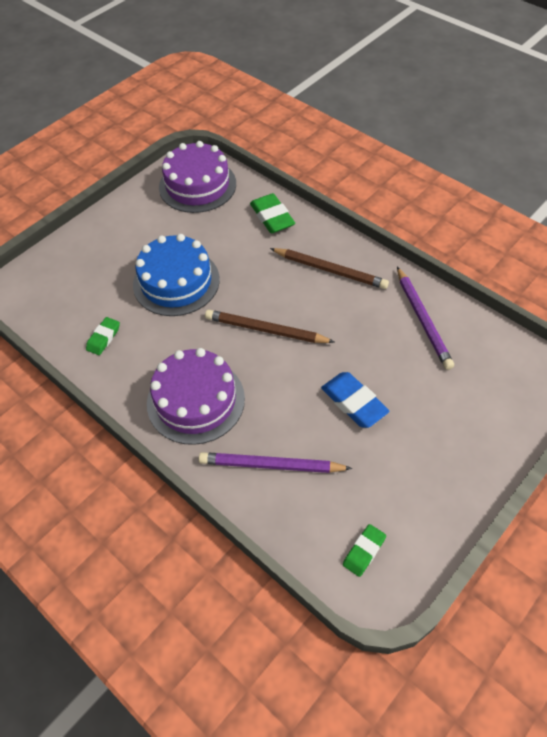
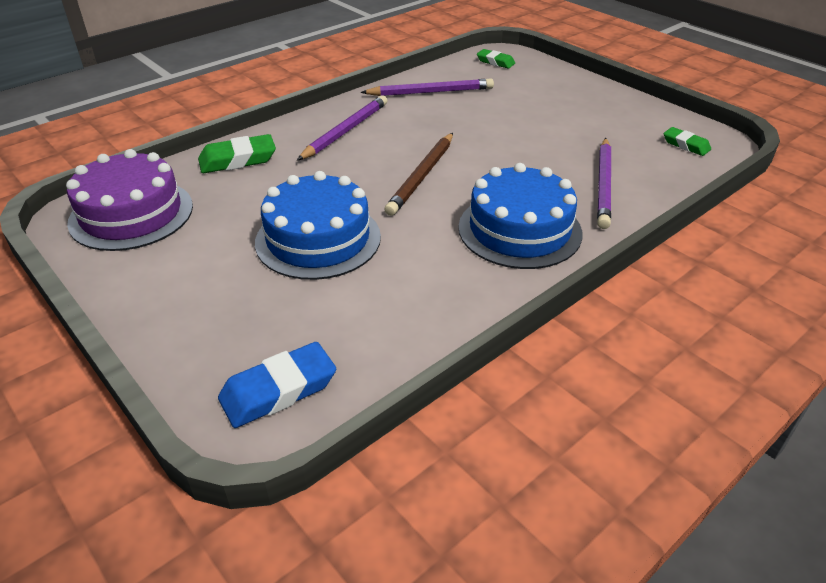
camera: 85 degrees left, 15 degrees down
green eraser [86,317,120,355] -> green eraser moved to [477,49,515,68]
purple cake [147,348,245,445] -> blue cake [458,163,582,269]
brown pencil [270,248,389,289] -> purple pencil [297,95,388,160]
blue eraser [321,372,389,428] -> blue eraser moved to [218,342,336,428]

